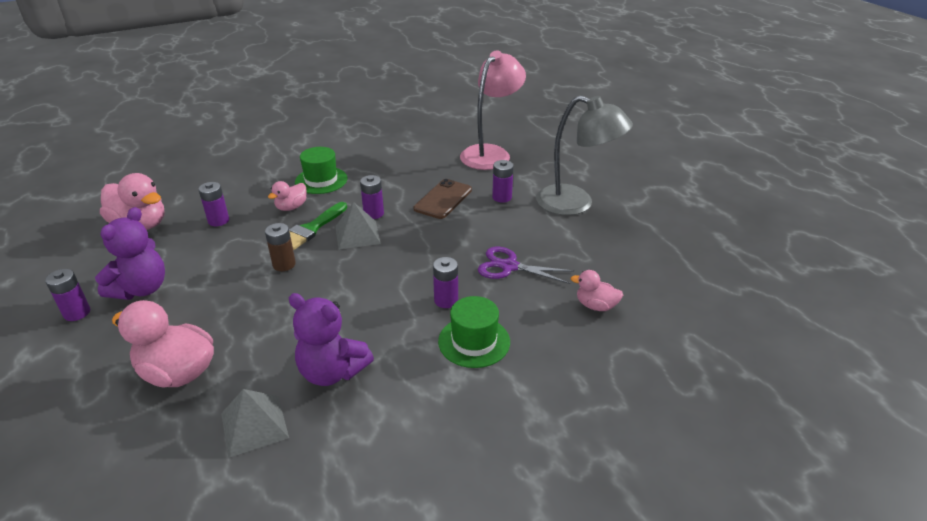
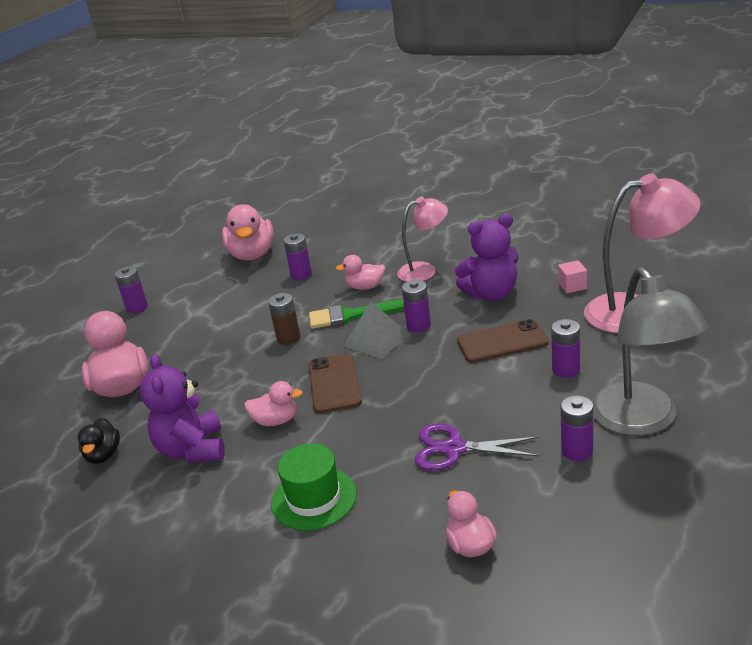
camera: 55 degrees right, 5 degrees down
purple teddy bear [95,207,165,300] -> purple teddy bear moved to [455,214,518,301]
grey pyramid [221,389,289,458] -> black duck [78,418,120,464]
green hat [295,147,347,194] -> pink lamp [397,197,448,282]
purple battery [433,257,458,308] -> purple battery moved to [561,395,593,461]
purple scissors [478,247,574,284] -> purple scissors turned 60 degrees counterclockwise [415,424,539,470]
none -> pink duck [244,381,303,426]
none -> brown phone [308,353,362,413]
none -> pink cube [558,261,587,293]

